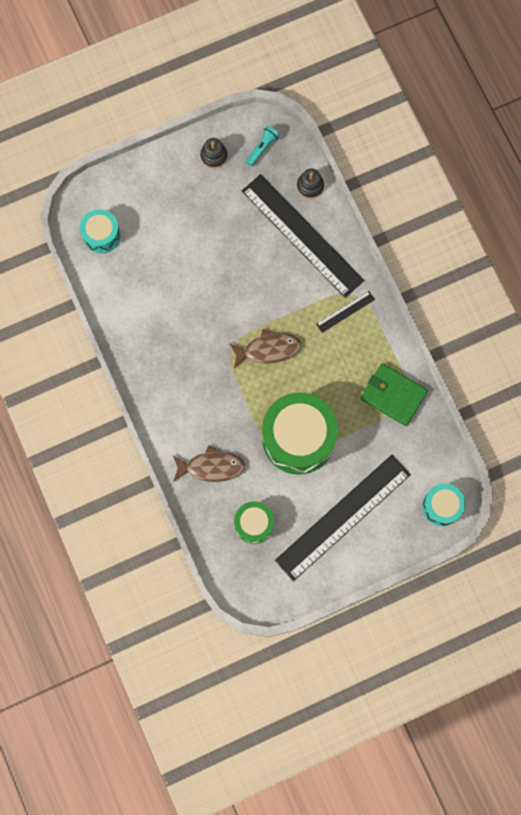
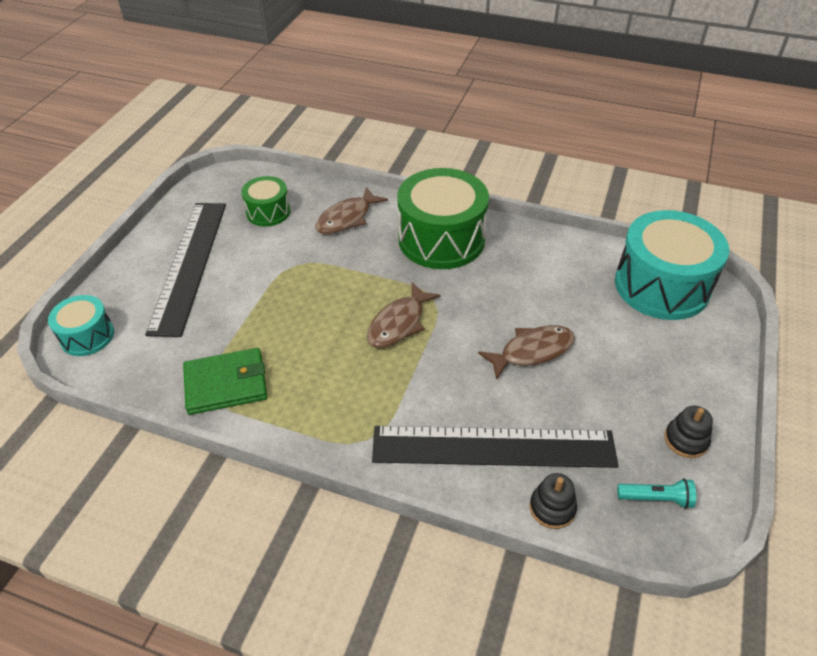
camera: 135 degrees right, 30 degrees down
turquoise drum [80,209,121,253] -> turquoise drum [615,210,729,320], size x1.89
turquoise flashlight [246,126,280,167] -> turquoise flashlight turned 75 degrees counterclockwise [617,478,696,509]
green drum [262,392,338,475] -> green drum moved to [397,168,489,269]
black ruler [316,291,375,333] -> none
none -> brown fish [478,325,575,380]

